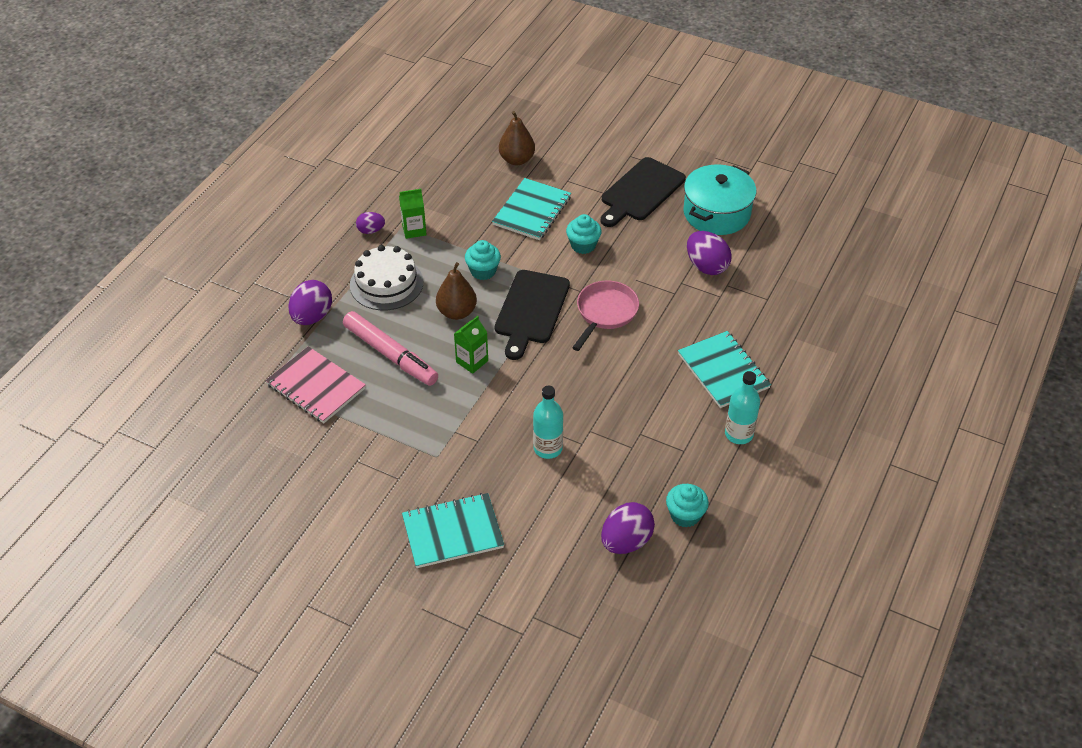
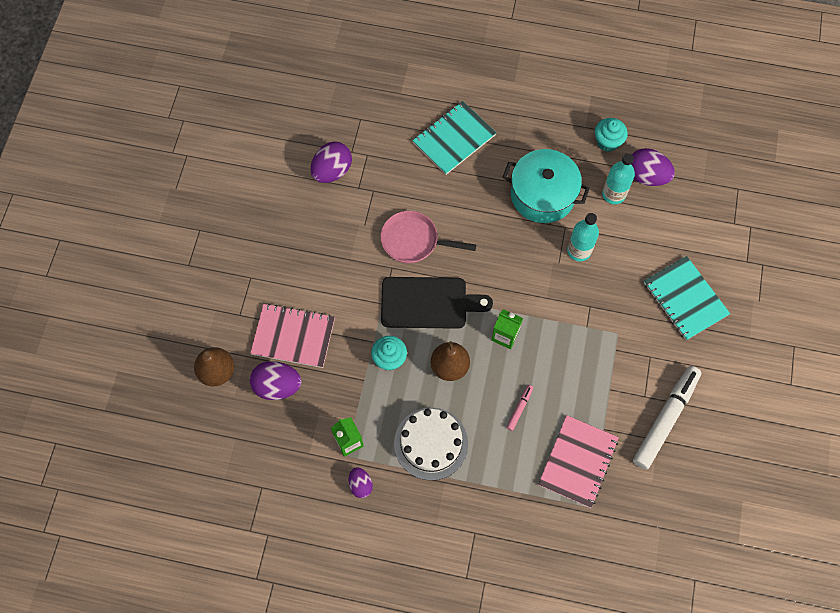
camera: 105 degrees left, 20 degrees up
purple egg [288,280,332,325] -> purple egg moved to [250,361,302,400]
pink marker [343,311,438,386] -> pink marker [506,385,533,431], size x0.43
turquoise notebook [492,178,571,240] -> pink notebook [250,303,335,368]
turquoise cupcake [566,214,602,254] -> none
black cutting board [601,157,686,227] -> none
turquoise pot [683,164,756,235] -> turquoise pot moved to [503,149,590,223]
turquoise bottle [725,371,760,444] -> turquoise bottle moved to [602,153,635,204]
none -> white marker [633,366,701,470]

